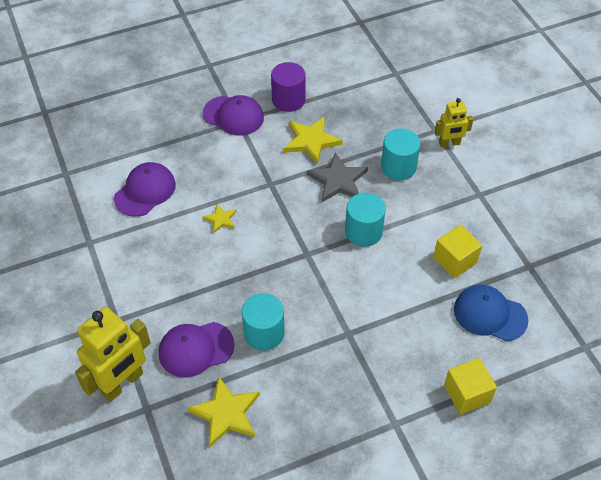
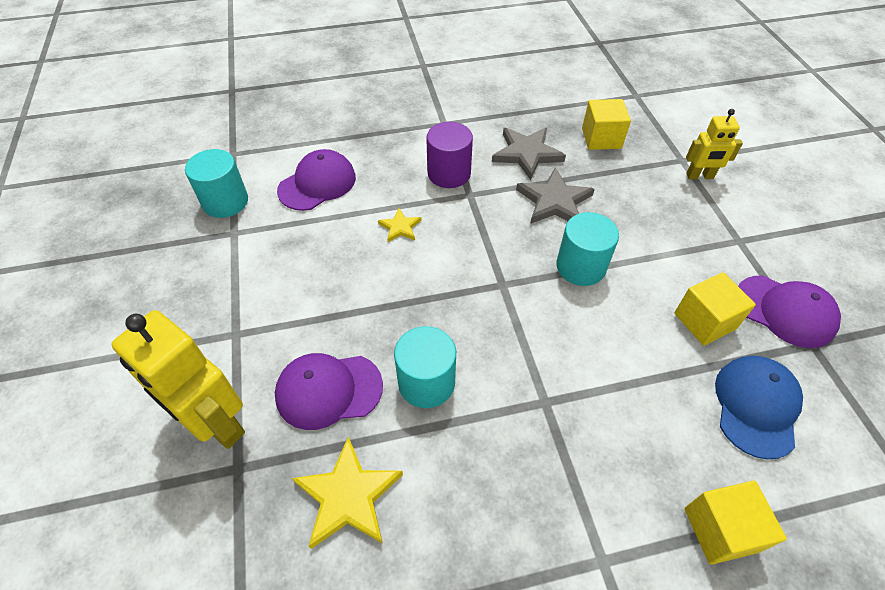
camera: 10 degrees right, 0 degrees up
yellow robot [75,307,151,402] -> yellow robot turned 75 degrees clockwise [111,310,245,449]
purple cap [203,95,264,136] -> purple cap moved to [738,276,841,348]
purple cylinder [271,62,306,112] -> purple cylinder moved to [426,122,473,188]
yellow star [284,116,343,164] -> grey star [492,128,566,180]
turquoise cylinder [381,129,420,181] -> turquoise cylinder moved to [185,149,248,218]
blue cap [454,285,529,341] -> blue cap turned 75 degrees clockwise [715,356,803,460]
none -> yellow cube [582,99,631,150]

